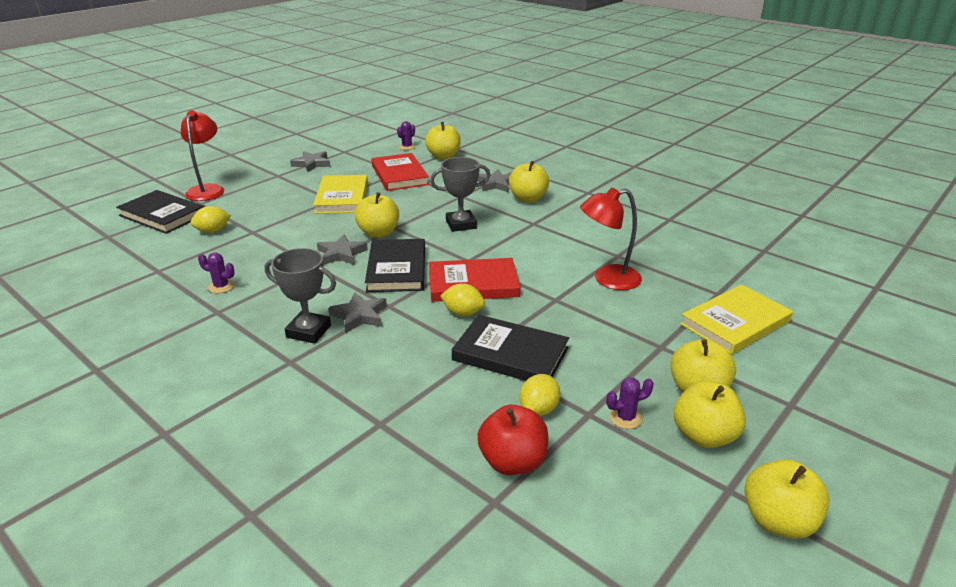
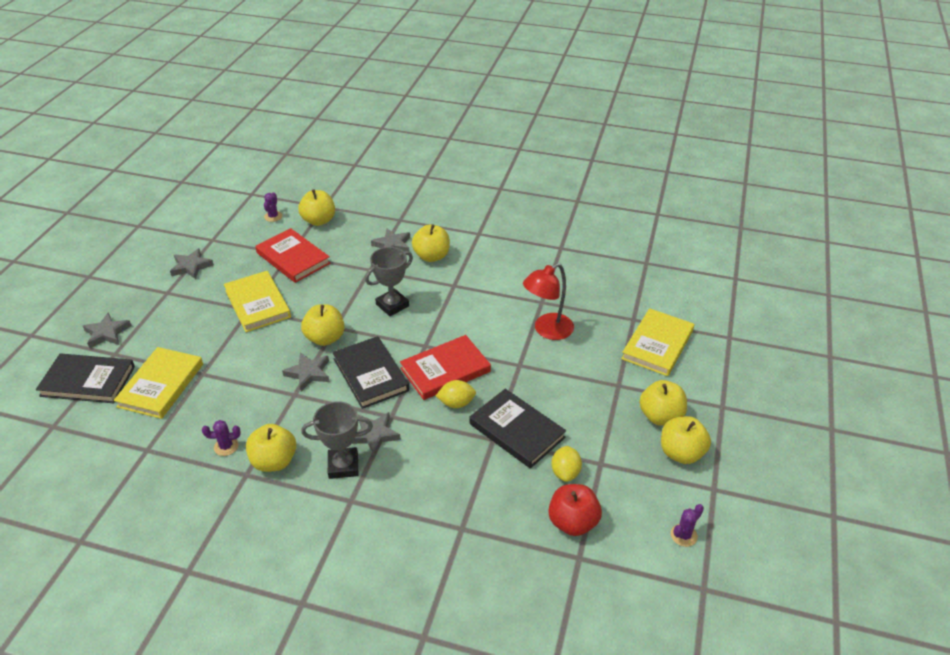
camera: 25 degrees left, 10 degrees up
red lamp [181,110,224,201] -> grey star [83,312,132,348]
yellow lemon [191,206,231,233] -> yellow book [114,347,203,419]
black book [452,315,569,381] -> black book turned 45 degrees clockwise [469,389,566,469]
purple cactus [606,377,654,429] -> purple cactus moved to [671,504,704,547]
yellow apple [744,459,830,539] -> yellow apple moved to [246,424,296,472]

